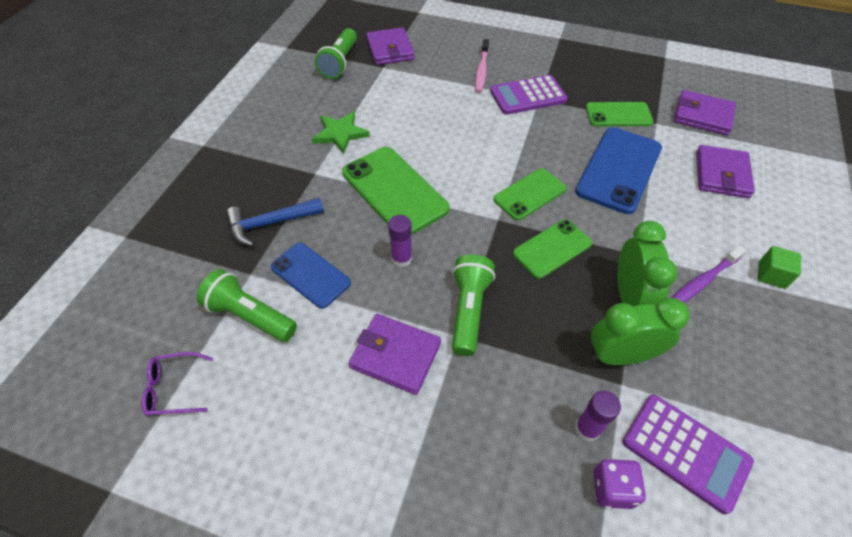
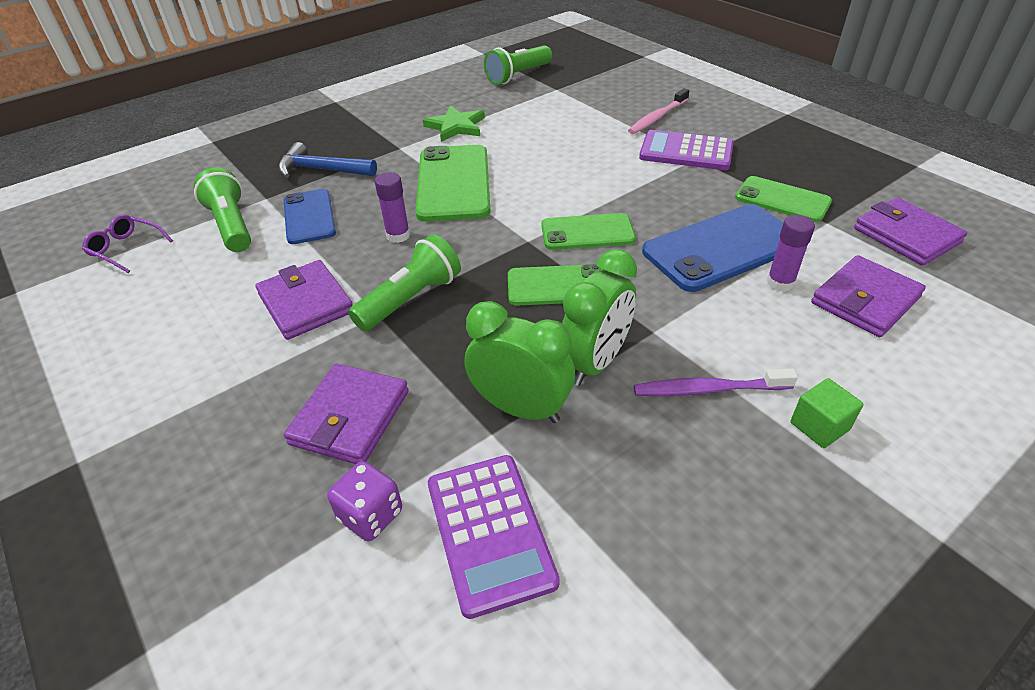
camera: 35 degrees right, 10 degrees down
purple wallet [366,27,415,65] -> purple wallet moved to [284,364,409,464]
purple glue stick [575,391,621,442] -> purple glue stick moved to [767,215,815,292]

